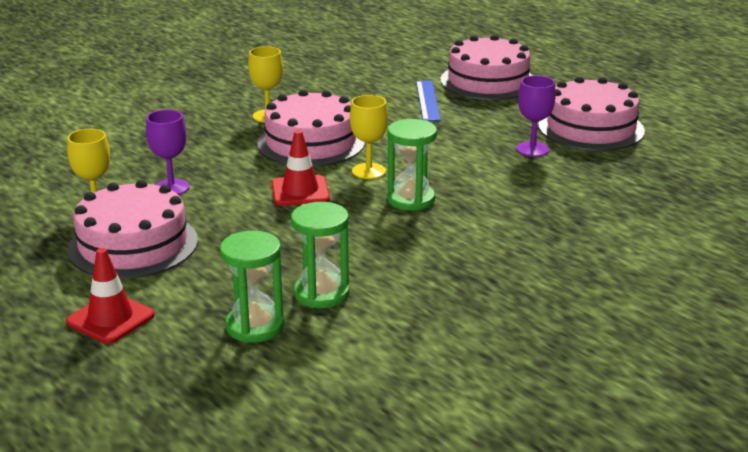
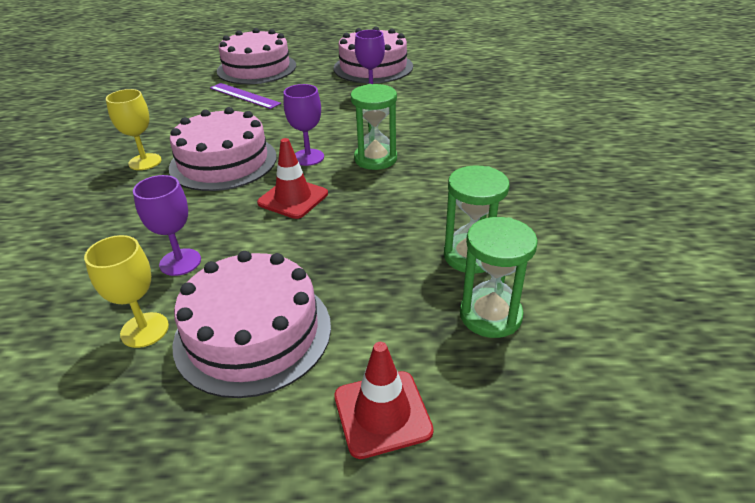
camera: 50 degrees left, 10 degrees up
yellow goblet [350,95,388,179] -> purple goblet [284,84,324,166]
blue ruler [416,81,441,121] -> purple ruler [210,83,281,109]

